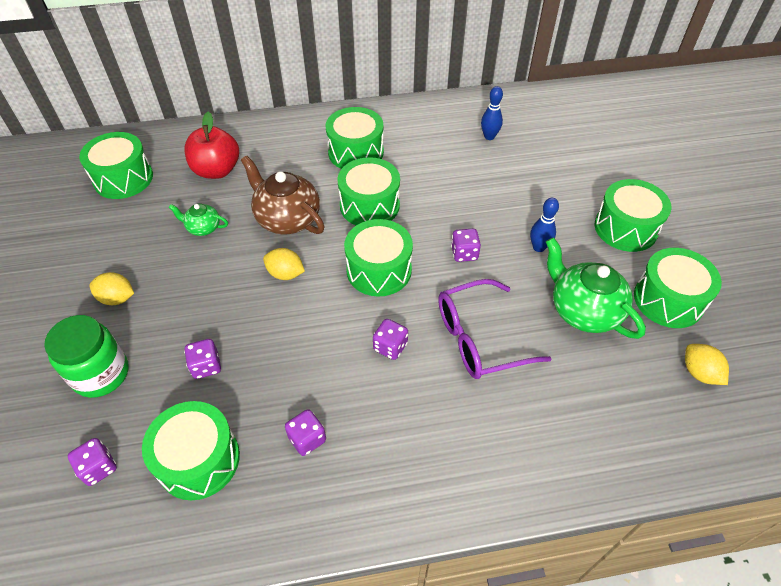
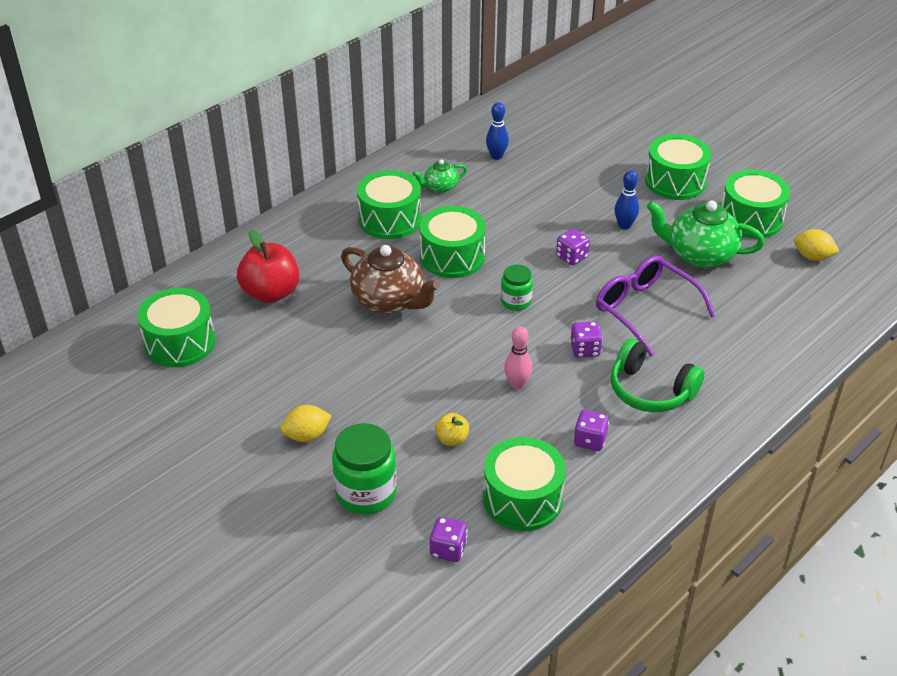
camera: 35 degrees left, 10 degrees down
green teapot [169,204,228,236] -> green teapot moved to [413,160,467,193]
purple dice [184,339,221,379] -> yellow apple [435,413,469,446]
brown teapot [241,156,325,235] -> brown teapot turned 150 degrees counterclockwise [341,245,440,314]
yellow lemon [263,248,305,280] -> none
green drum [344,219,413,297] -> green jar [501,265,533,311]
purple glasses [438,279,552,379] -> purple glasses turned 105 degrees clockwise [596,256,716,356]
none -> pink bowling pin [504,326,533,389]
none -> green headphones [611,338,704,412]

